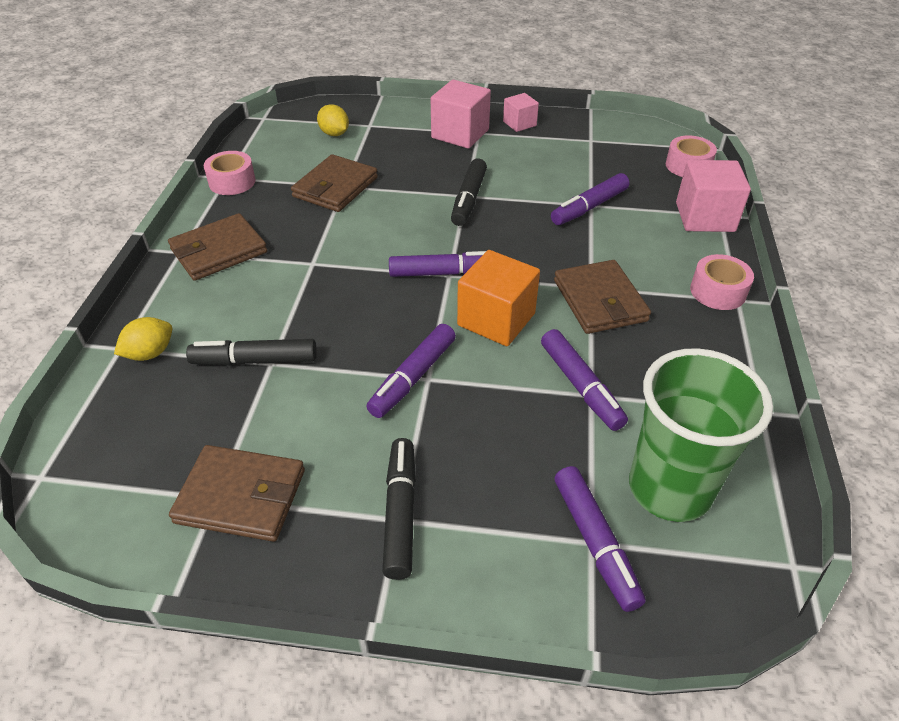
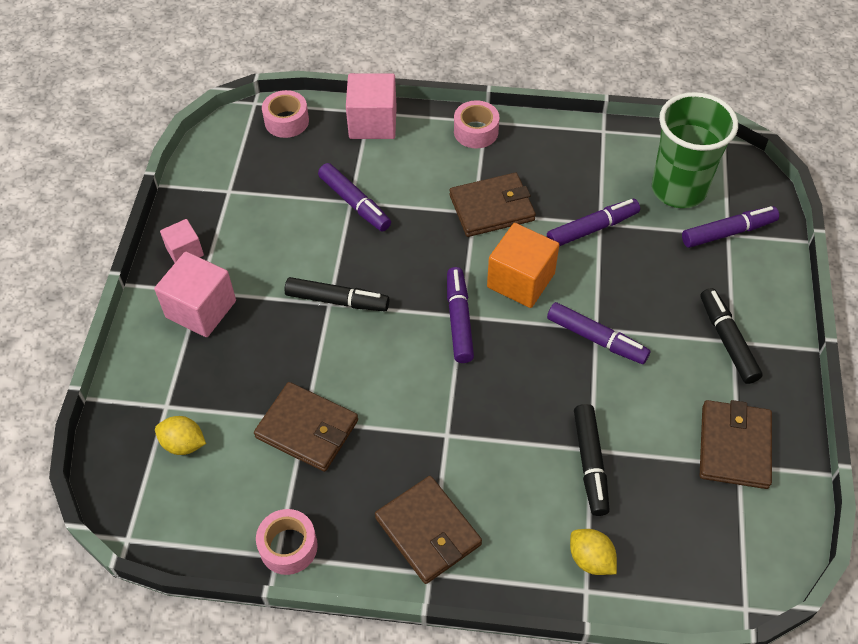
camera: 90 degrees left, 10 degrees up
yellow lemon [317,104,349,136] -> yellow lemon turned 60 degrees clockwise [155,416,206,455]
black marker [382,438,416,580] -> black marker turned 75 degrees clockwise [701,288,763,384]

